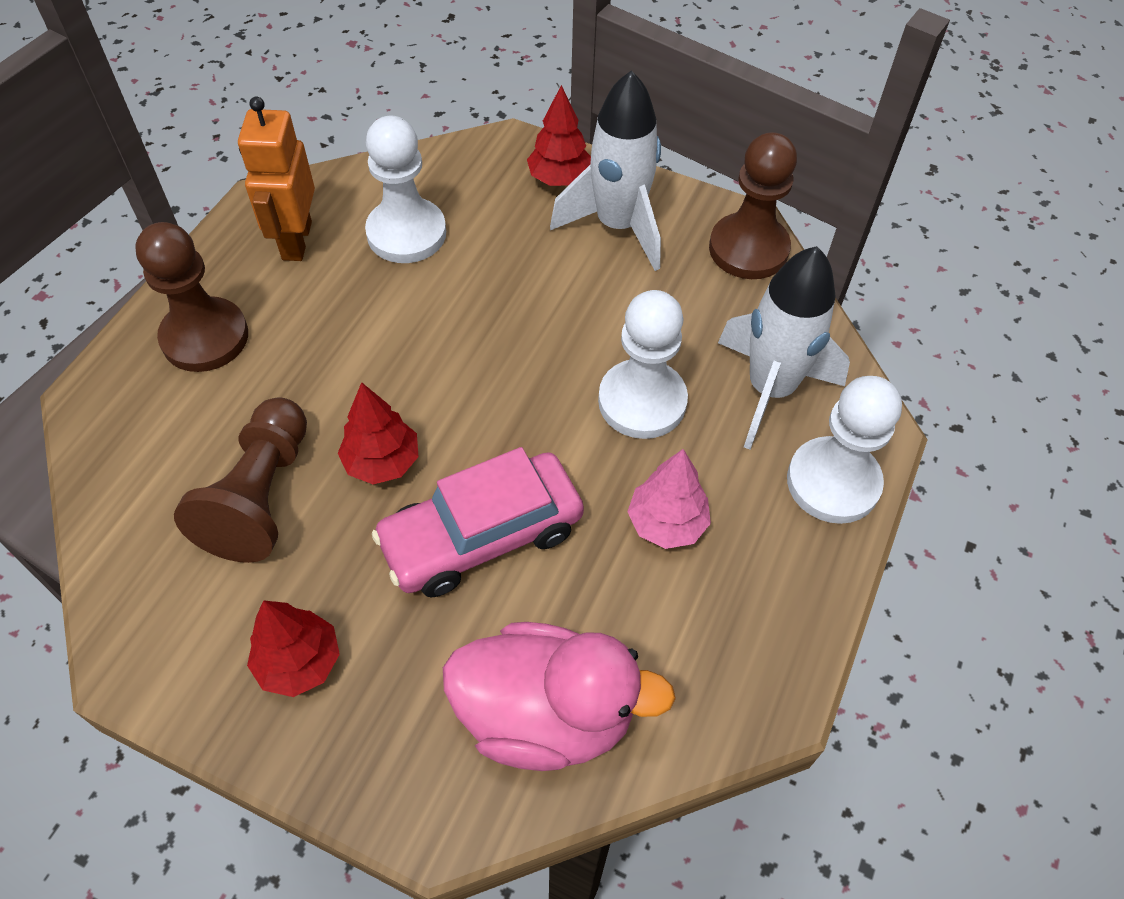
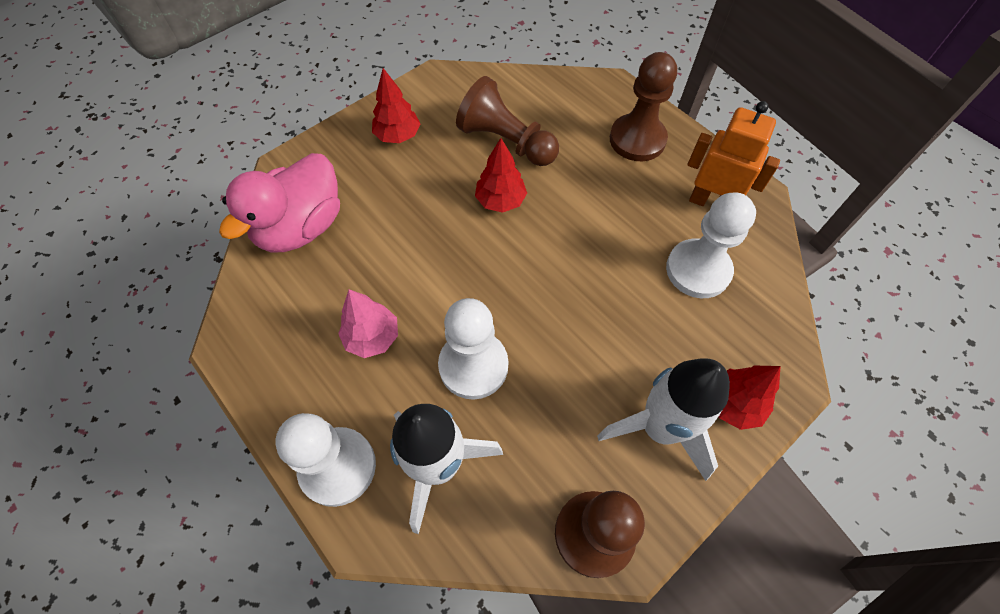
camera: 115 degrees right, 5 degrees up
pink car [372,447,584,598] -> none

